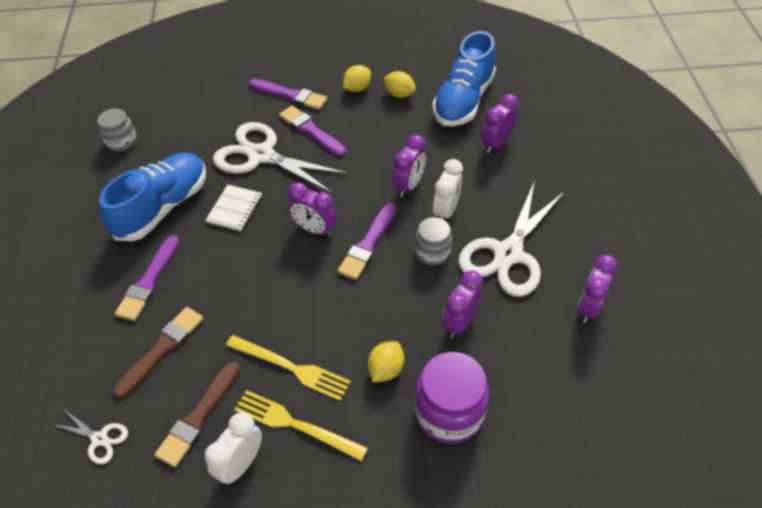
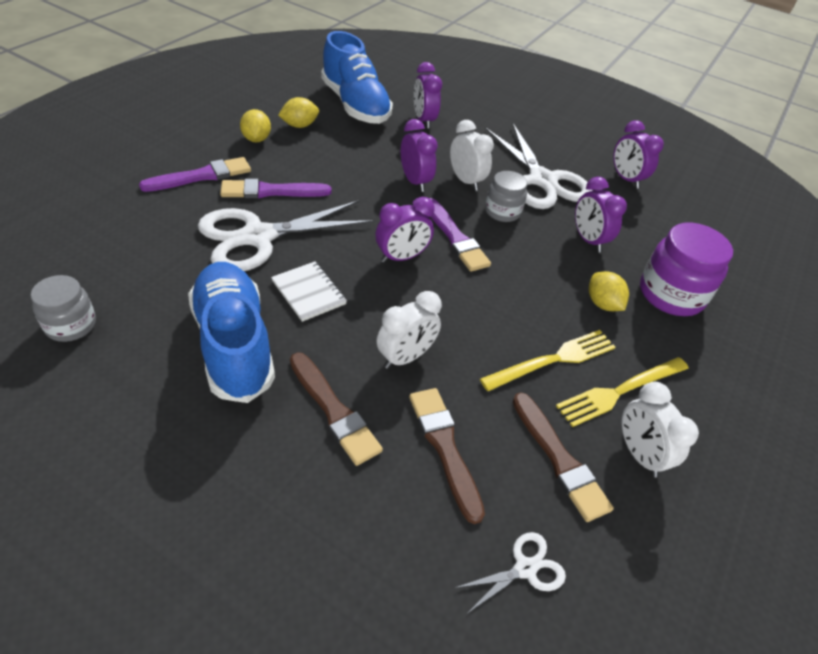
camera: 60 degrees left, 5 degrees down
purple brush [115,235,180,321] -> brown brush [290,352,383,466]
none -> white clock [377,291,442,369]

